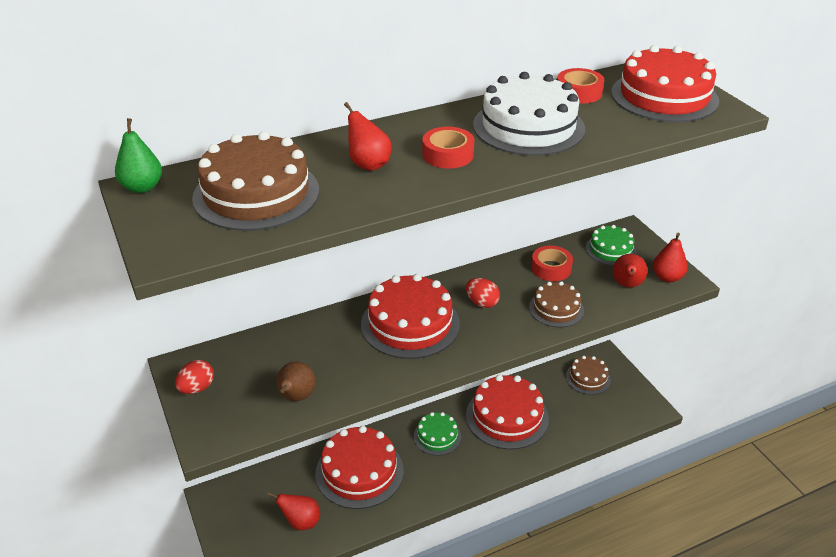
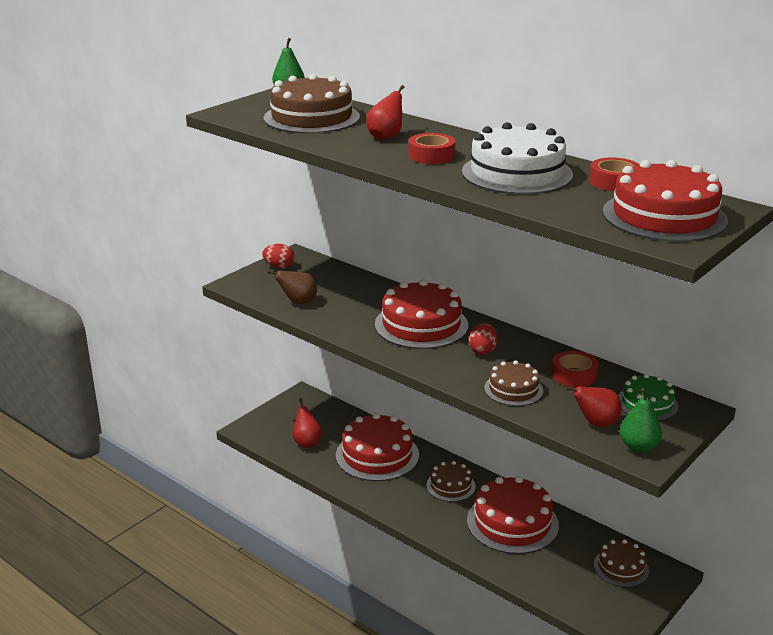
camera: 65 degrees right, 10 degrees down
green cake [414,412,461,456] -> brown cake [426,461,476,502]
red pear [653,233,688,283] -> green pear [620,388,662,452]

